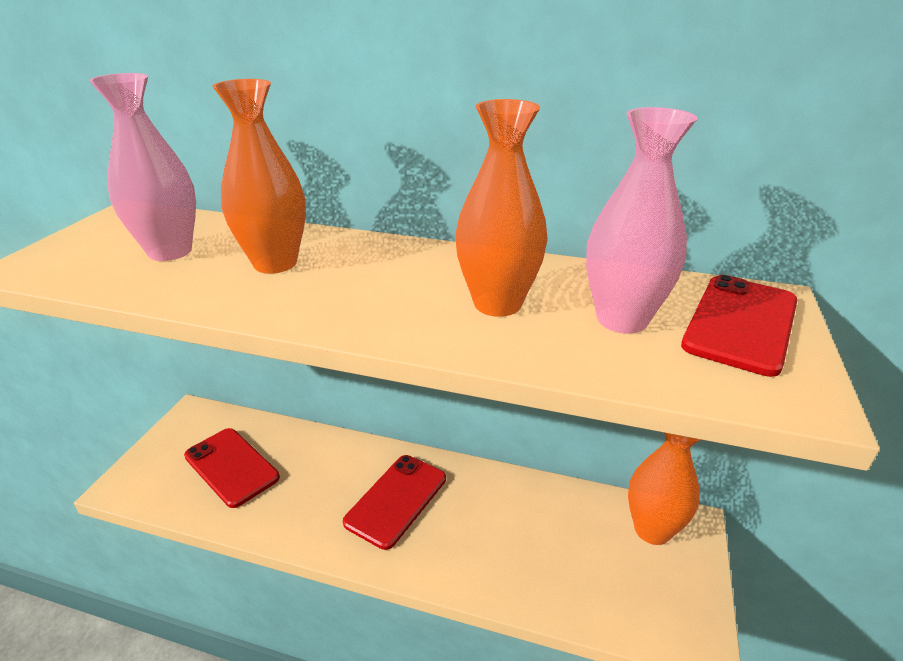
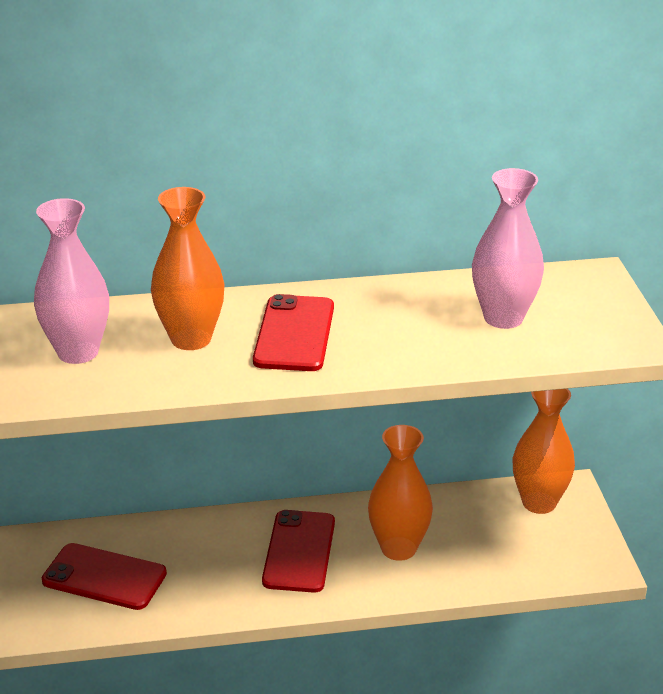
camera: 25 degrees left, 0 degrees up
orange vase [455,99,548,317] -> orange vase moved to [368,425,433,561]
red phone [681,275,797,377] -> red phone moved to [253,294,334,371]

